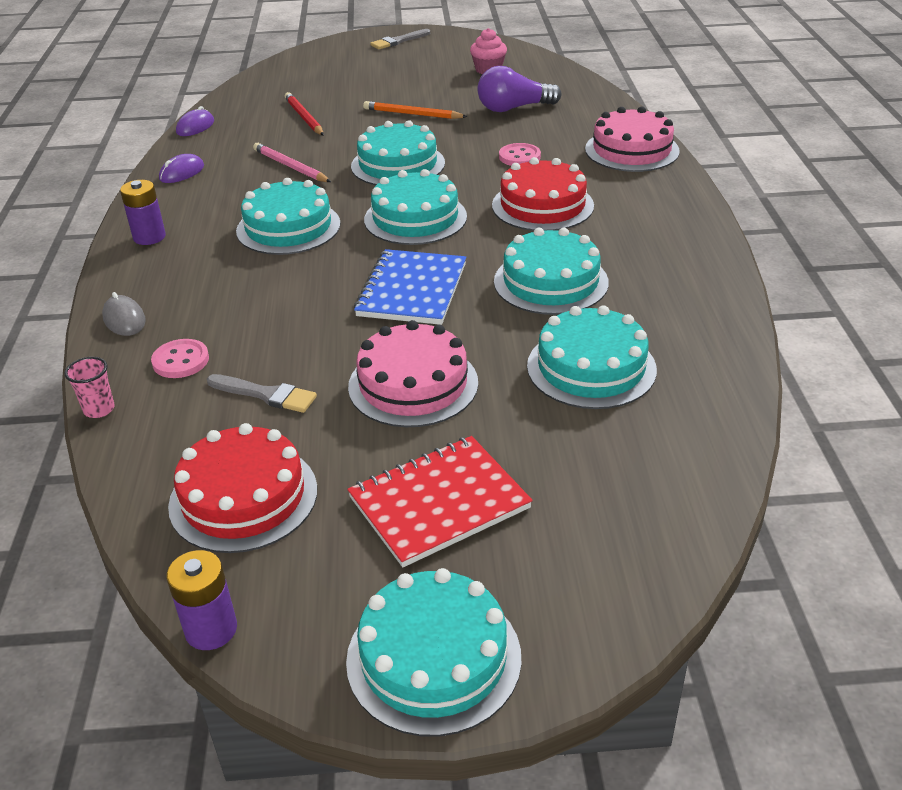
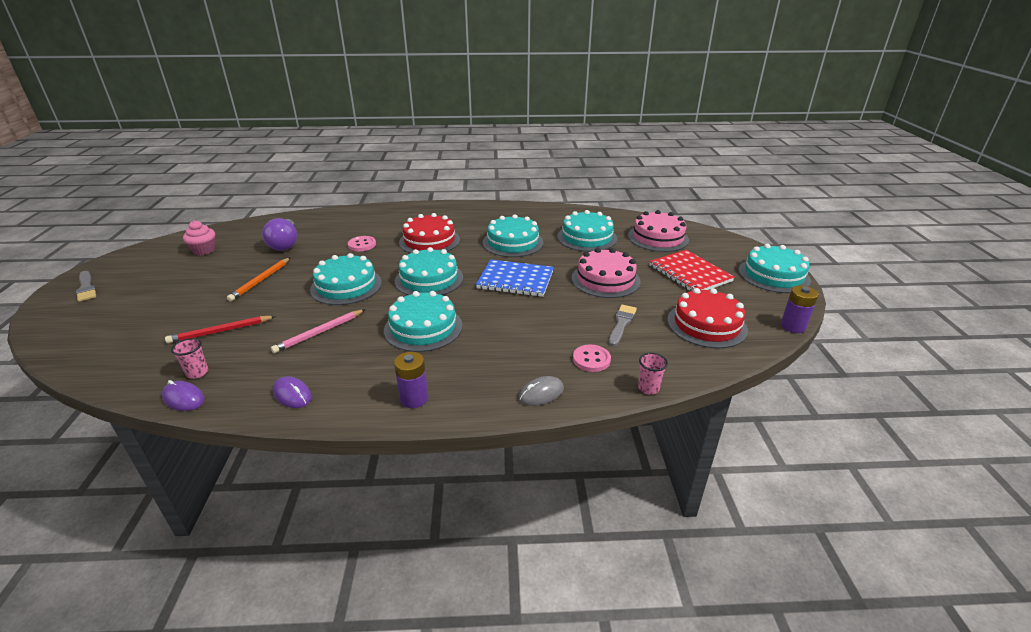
camera: 90 degrees left, 5 degrees down
pink cake [585,106,680,172] -> pink cake moved to [628,210,689,252]
none -> pink cup [171,338,208,379]

